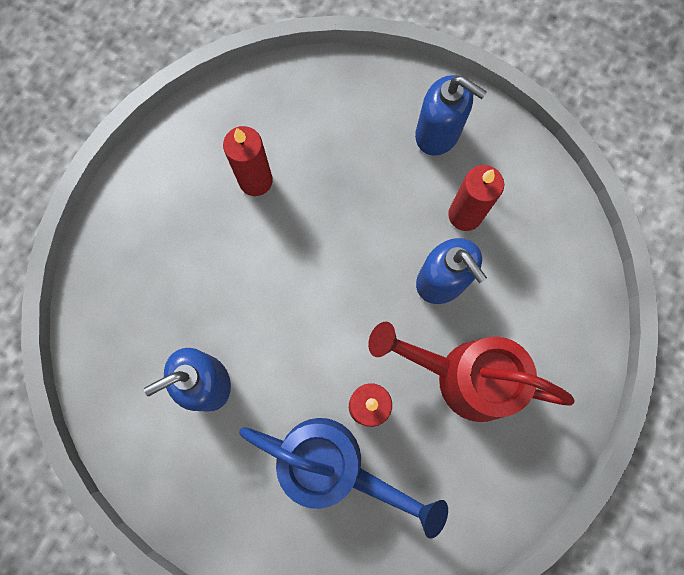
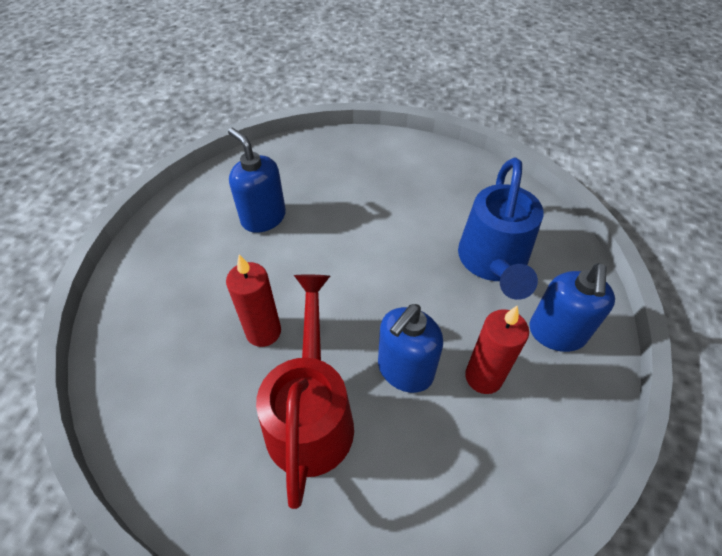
camera: 75 degrees right, 25 degrees down
red candle [223,126,273,196] -> none
blue watering can [239,418,448,539] -> blue watering can moved to [458,157,544,300]

